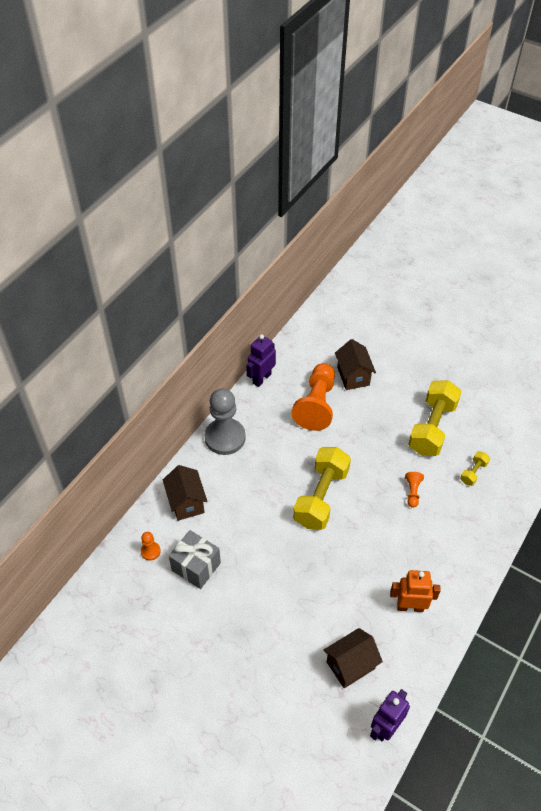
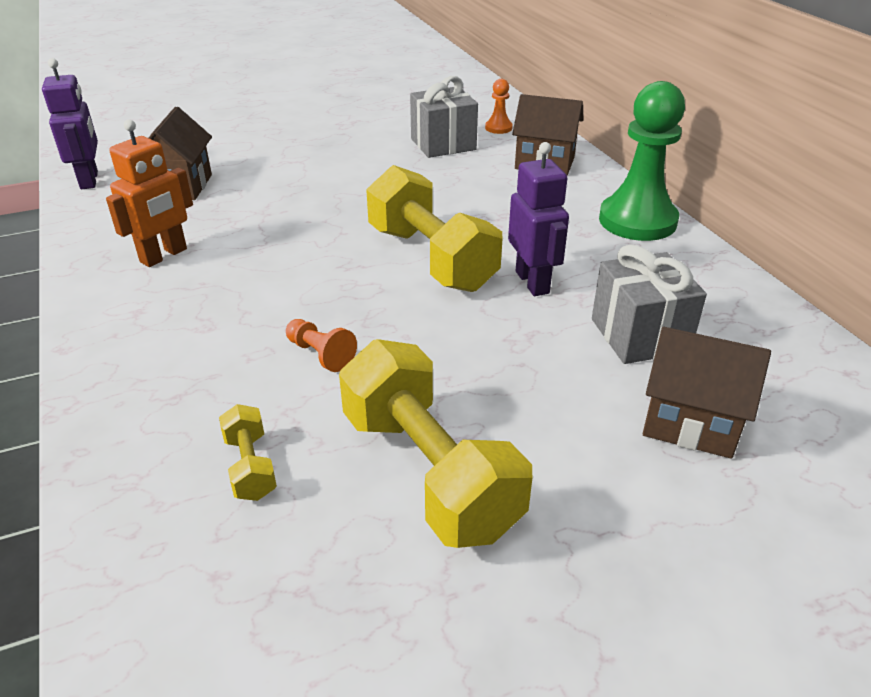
camera: 125 degrees right, 15 degrees down
grey pawn [205,389,246,455] -> green pawn [599,81,685,241]
purple robot [246,334,276,387] -> purple robot moved to [508,142,569,296]
orange pawn [291,363,335,431] -> grey gift [592,245,707,364]

